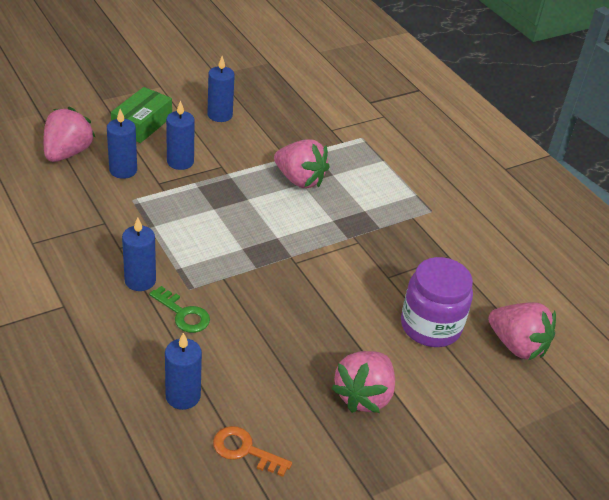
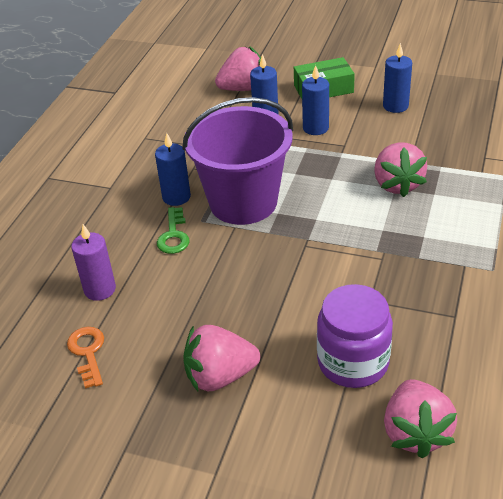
camera: 55 degrees right, 0 degrees up
blue candle [165,333,202,410] -> purple candle [71,224,116,301]
none -> purple bucket [182,97,293,225]

